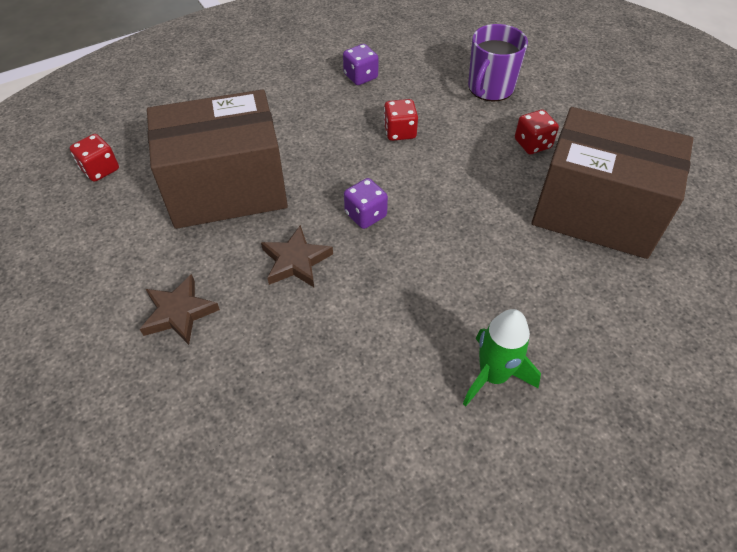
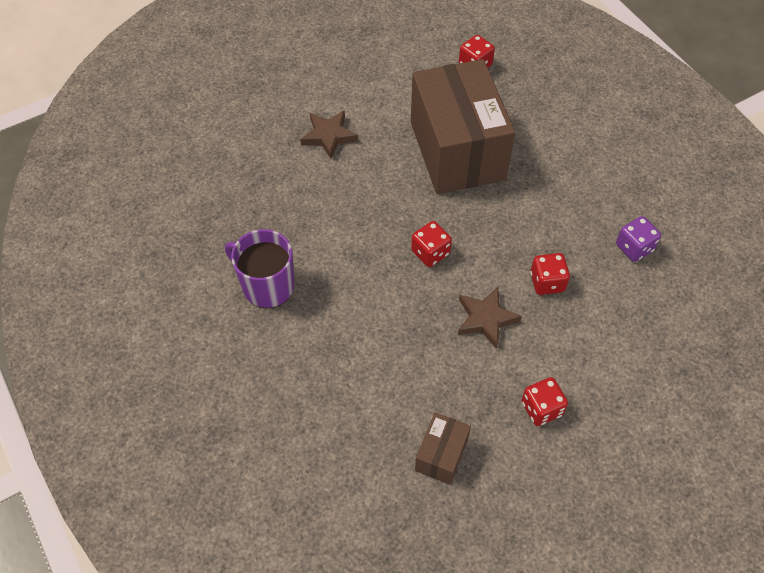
camera: 90 degrees right, 5 degrees up
brown star [261,225,333,287] -> brown star moved to [458,287,522,348]
purple dice [344,178,388,229] -> red dice [411,221,452,267]
green rocket [463,309,541,407] -> none
purple mug [468,24,528,101] -> purple mug moved to [225,229,294,308]
brown box [532,107,694,259] -> brown box [415,412,471,485], size x0.43

